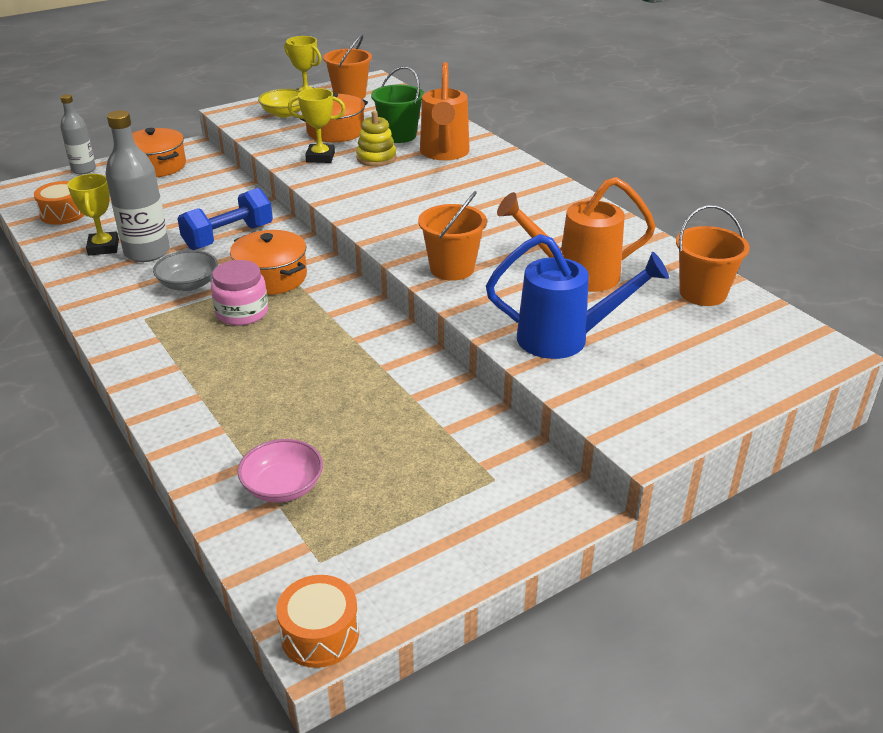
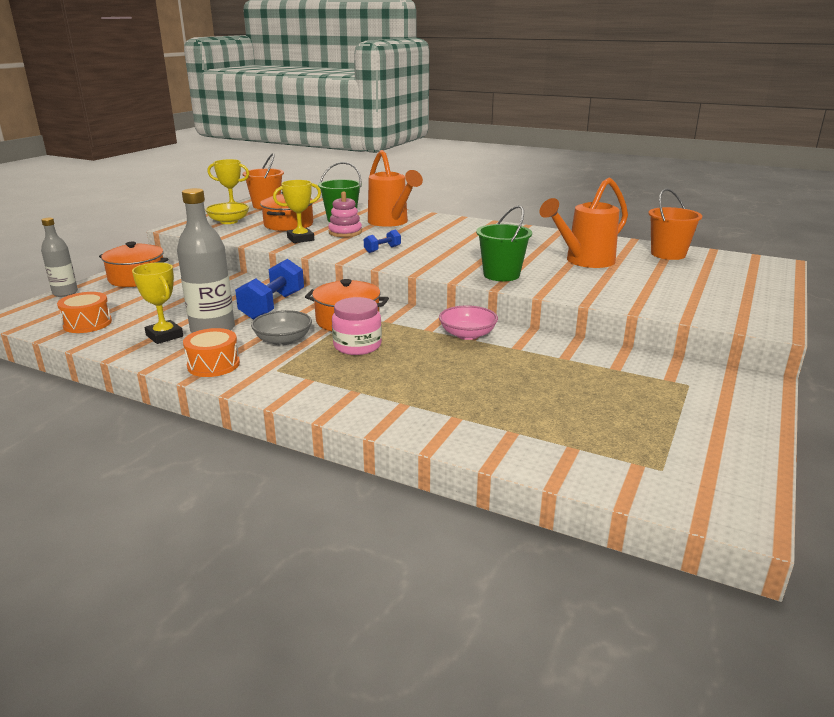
camera: 30 degrees left, 10 degrees down
pink bowl [238,439,323,503] -> pink bowl moved to [439,305,498,340]
orange drum [276,575,359,668] -> orange drum moved to [183,328,240,377]
yellow stacking toy [356,111,397,167] -> pink stacking toy [328,191,362,237]
orange bucket [418,191,487,281] -> green bucket [476,205,532,281]
blue watering can [486,234,669,359] -> none
none -> blue dumbbell [364,230,401,253]

